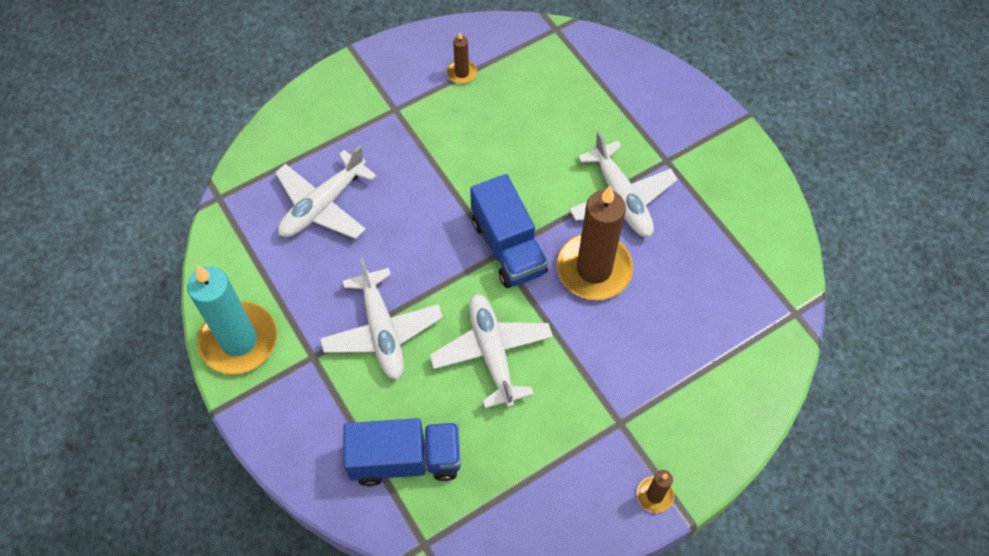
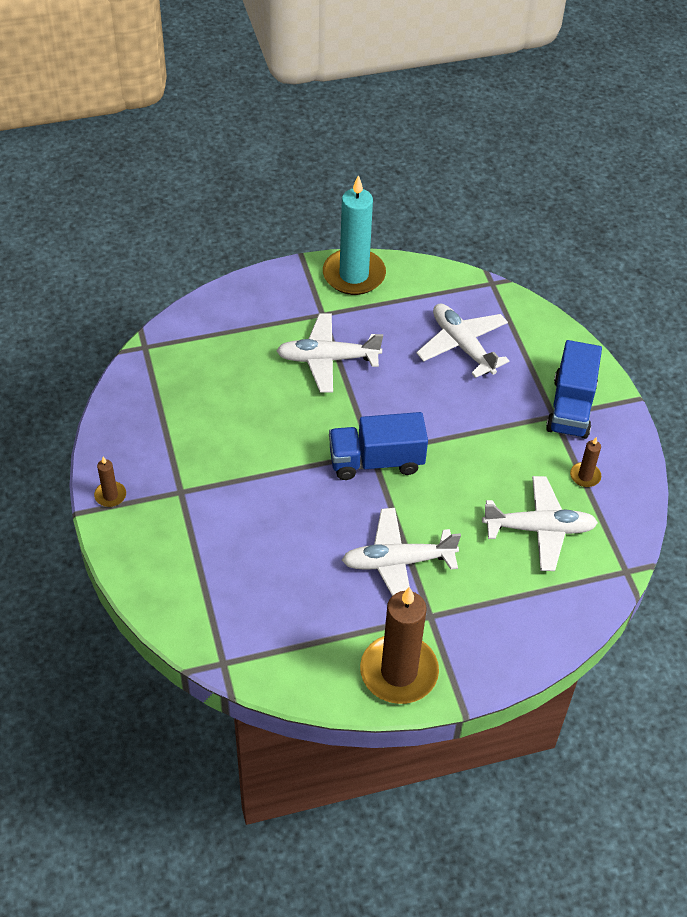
camera: 105 degrees right, 10 degrees down
blue truck [343,418,461,486] -> blue truck moved to [546,340,602,439]
white plane [430,294,553,408] -> white plane moved to [482,476,598,571]
brown candle [557,186,633,300] -> brown candle moved to [360,587,439,704]

